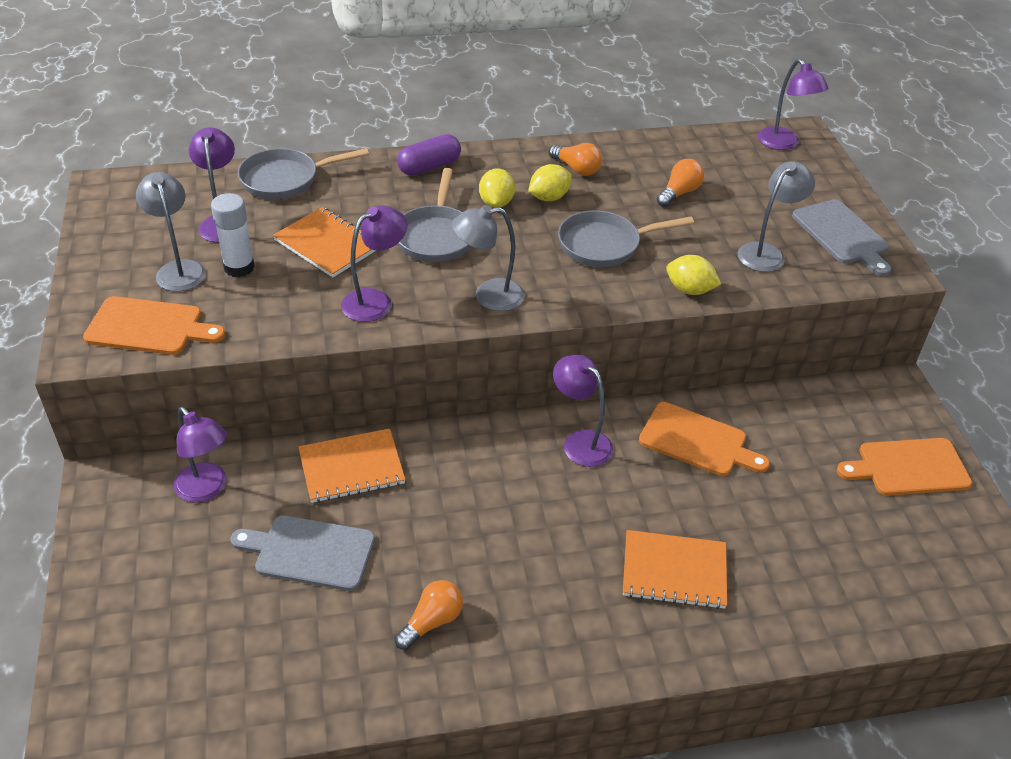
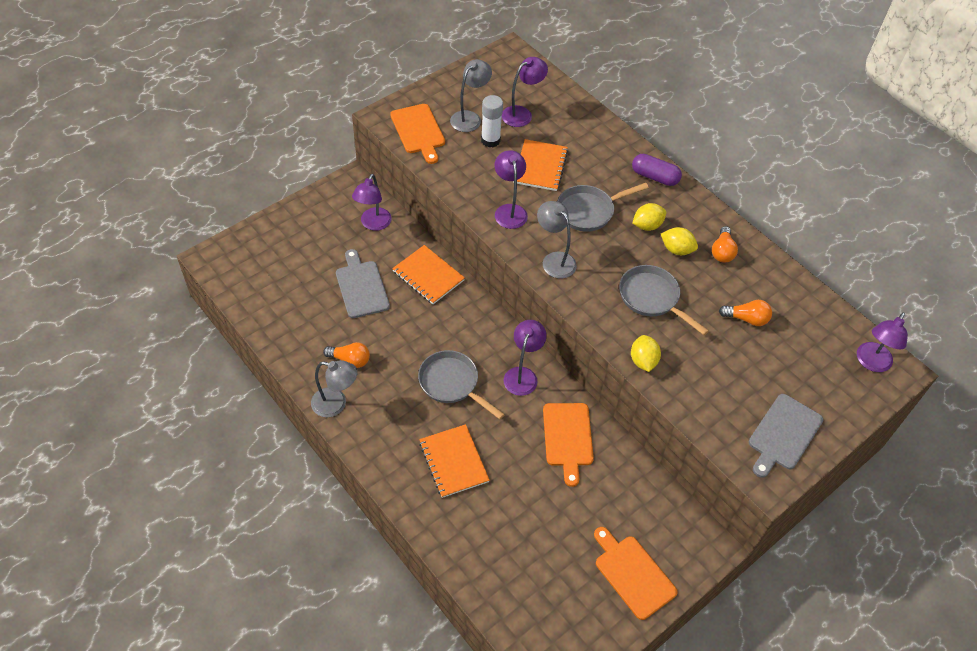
camera: 60 degrees right, 10 degrees up
grey pan [238,148,369,199] -> grey pan moved to [418,350,505,419]
purple lamp [341,206,407,322] -> purple lamp turned 120 degrees counterclockwise [495,150,528,229]
grey lamp [738,161,815,272] -> grey lamp moved to [311,360,358,417]

